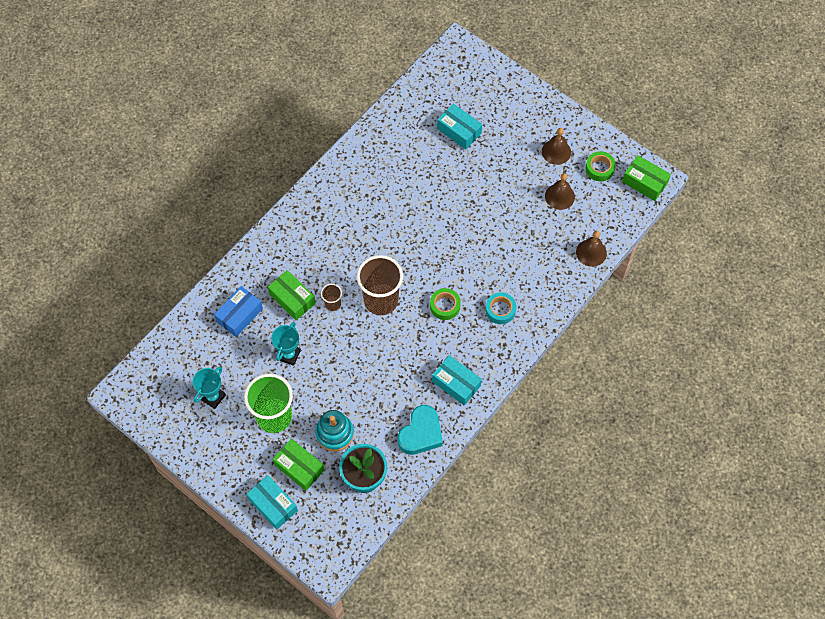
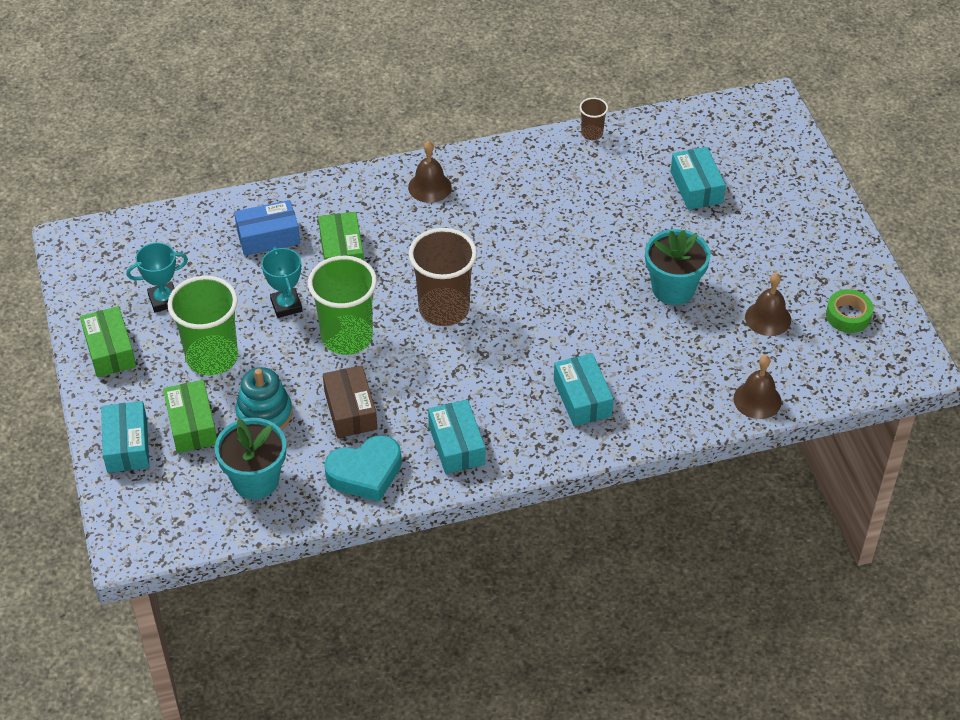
camera: 35 degrees right, 15 degrees down
turquoise trophy [271,322,301,366] -> turquoise trophy turned 75 degrees counterclockwise [261,247,303,318]
brown cup [321,284,342,311] -> brown cup moved to [580,97,608,140]
green tape [430,288,461,320] -> none
turquoise tape [485,292,516,324] -> turquoise box [554,353,614,426]
brown bell [542,128,571,165] -> brown bell moved to [408,141,452,203]
green box [622,155,671,201] -> green box moved to [80,306,136,377]
none -> green cup [308,256,377,355]
none -> brown box [323,365,377,438]
none -> turquoise flower pot [645,229,711,305]

